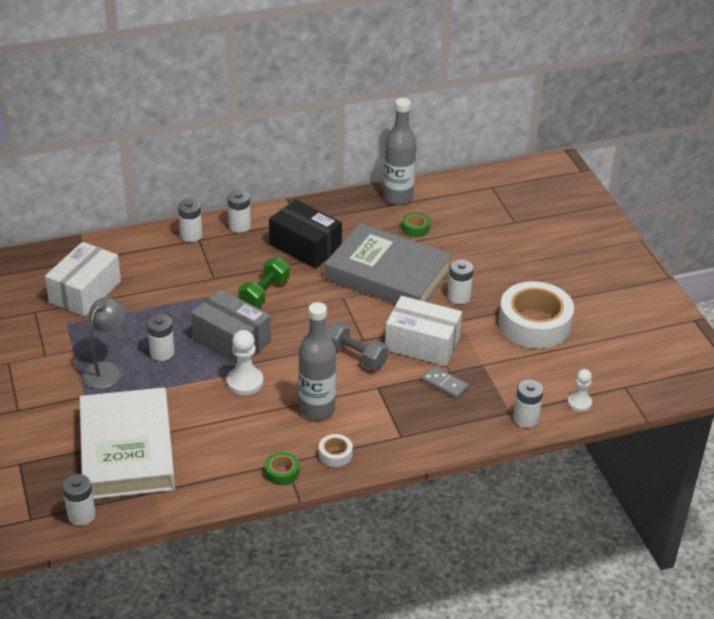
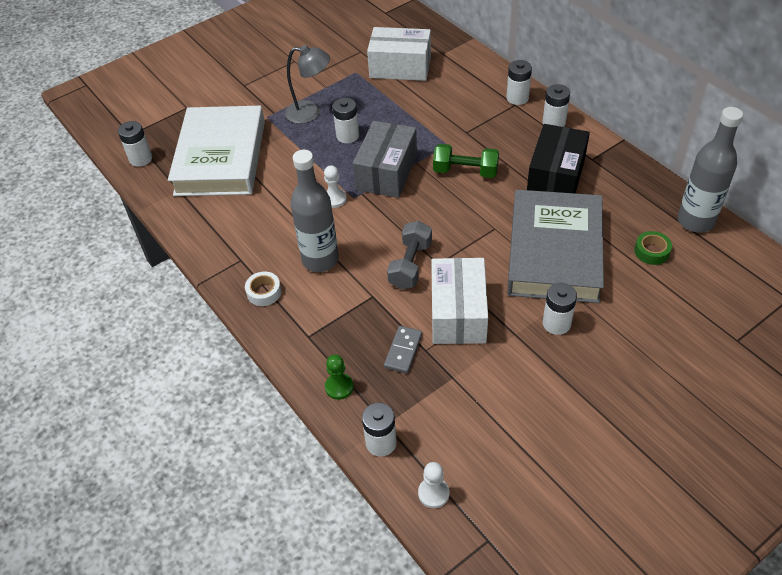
camera: 75 degrees right, 10 degrees up
white book [80,387,175,499] -> white book turned 60 degrees counterclockwise [168,106,265,196]
white pawn [227,330,263,395] -> white pawn [324,165,347,208], size x0.66
green tape [265,452,299,485] -> none
white tape [499,281,574,349] -> none
none -> green pawn [325,354,354,400]

